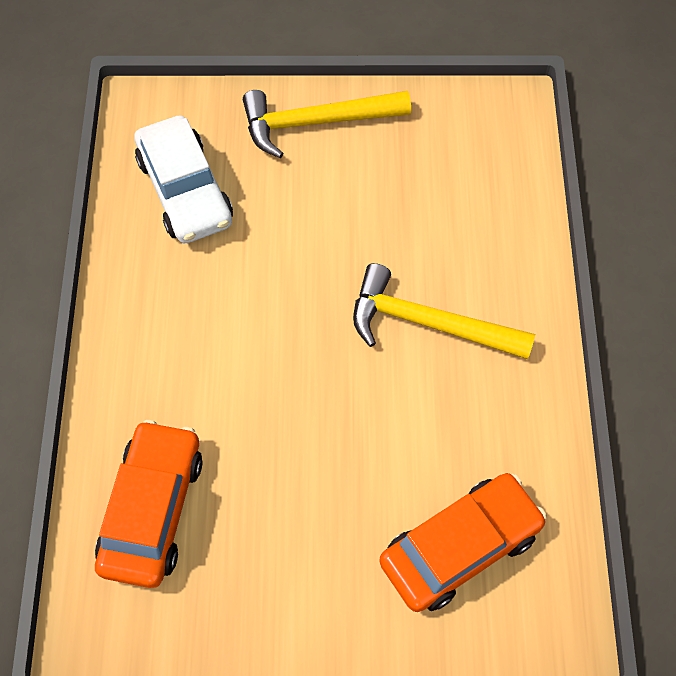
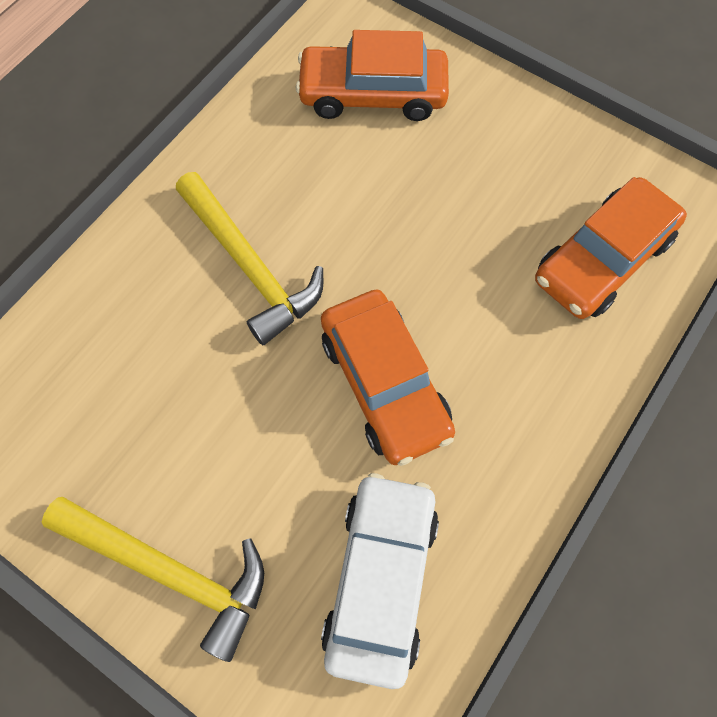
camera: 145 degrees left, 5 degrees up
none -> orange car [321,290,455,466]

